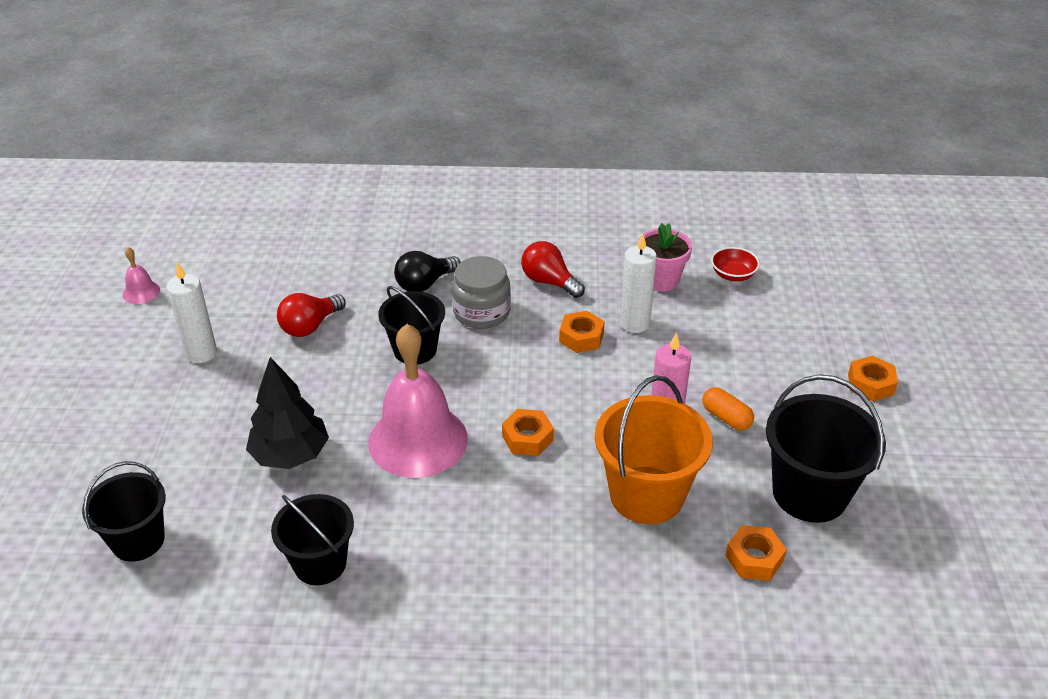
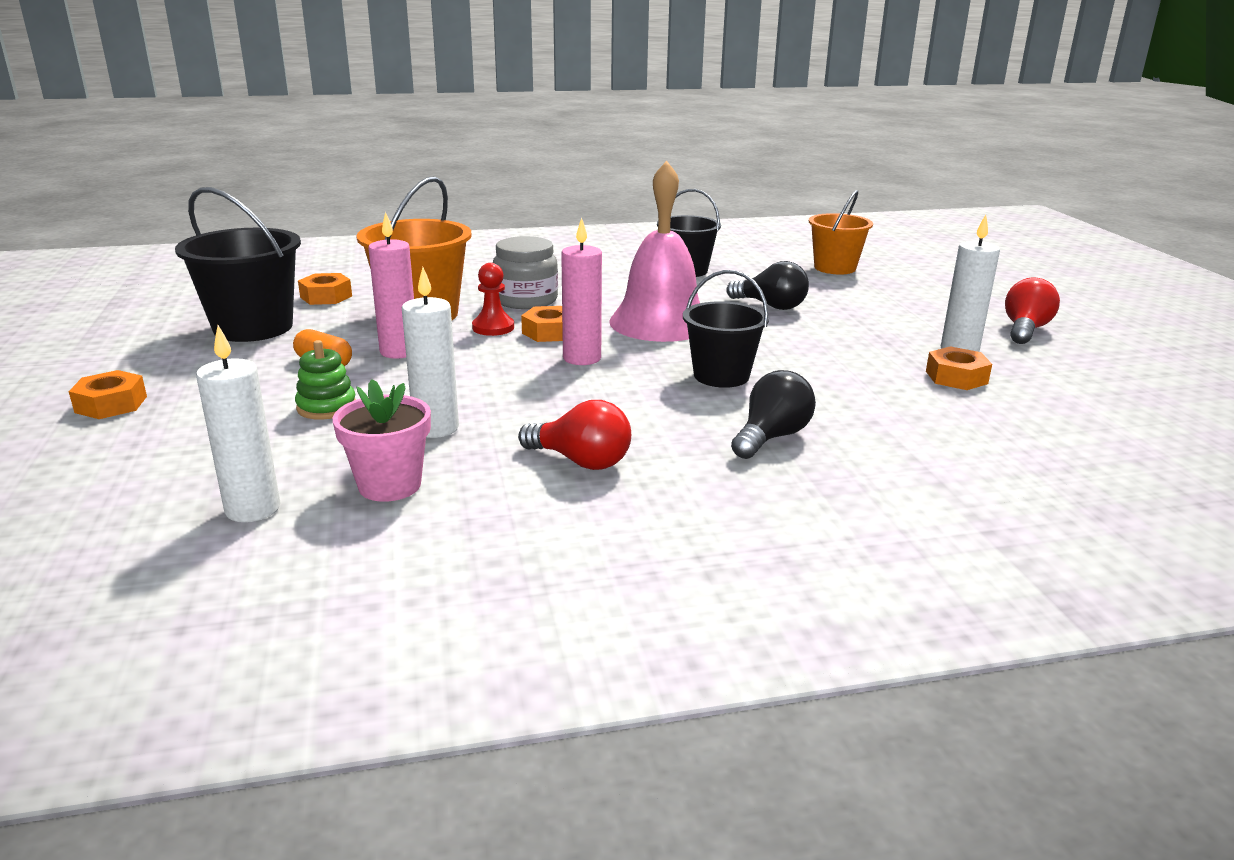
camera: 165 degrees right, 15 degrees down
black bucket [82,461,166,562] -> orange bucket [809,190,873,274]
pink bell [123,247,160,304] -> none
black tree [246,357,329,469] -> black light bulb [726,261,809,310]
red light bulb [277,293,346,337] -> red light bulb moved to [1005,277,1060,344]
grey jar [452,256,511,329] -> grey jar moved to [493,236,558,309]
orange nut [559,311,605,353] -> orange nut moved to [926,346,992,390]
red bowl [711,247,760,281] -> white candle [196,325,280,522]
none -> green stacking toy [295,340,356,420]
none -> red pawn [472,263,514,336]
none -> pink candle [561,218,602,365]

